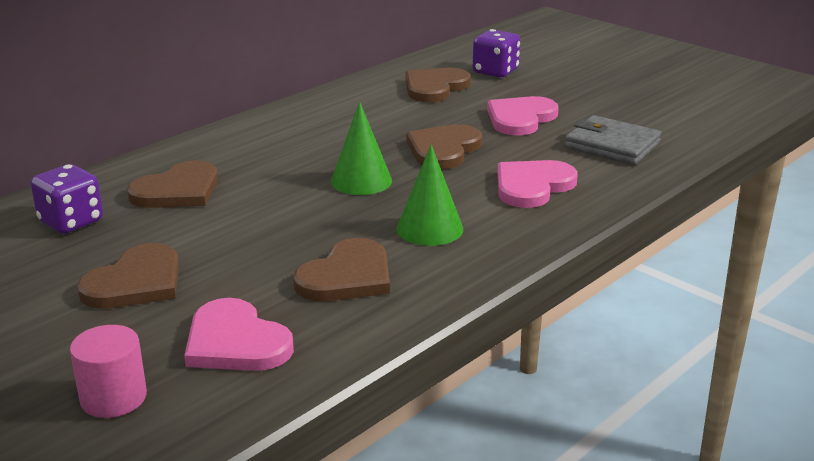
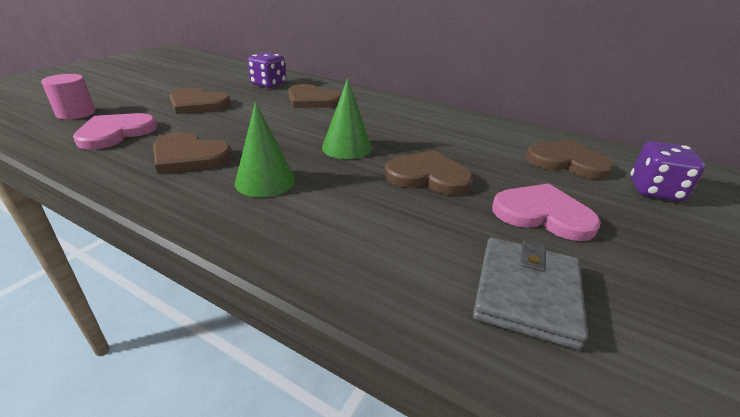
camera: 75 degrees right, 5 degrees up
pink heart [497,160,578,208] -> none

